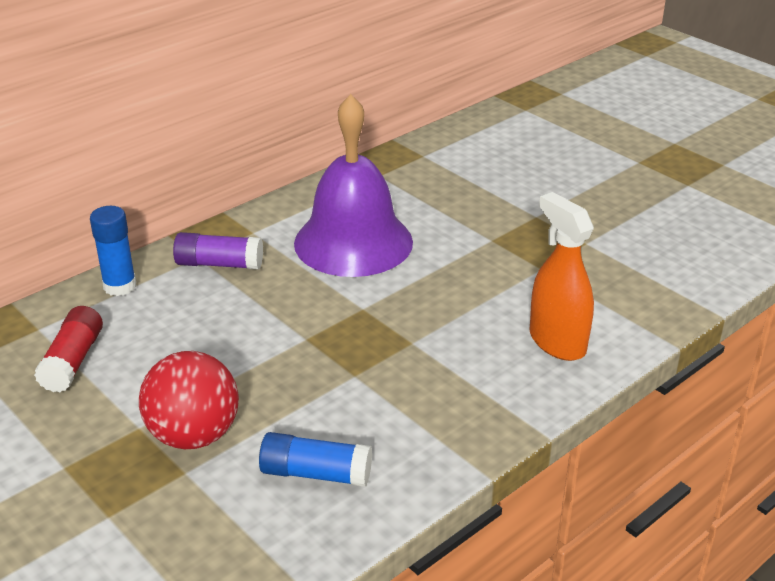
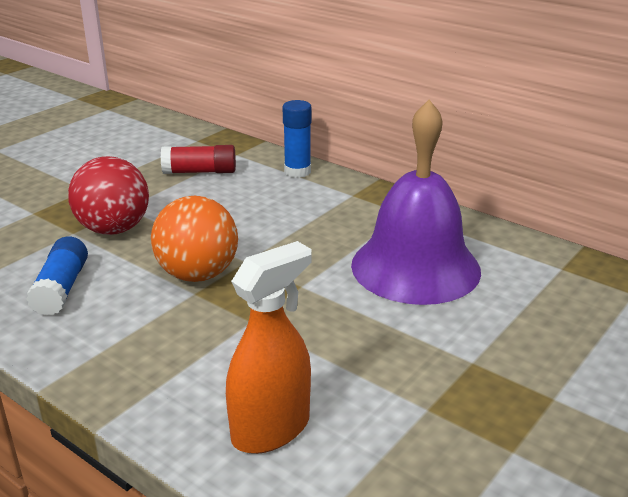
camera: 80 degrees right, 5 degrees down
purple glue stick [173,232,263,270] -> none
none -> orange ball [151,196,238,282]

